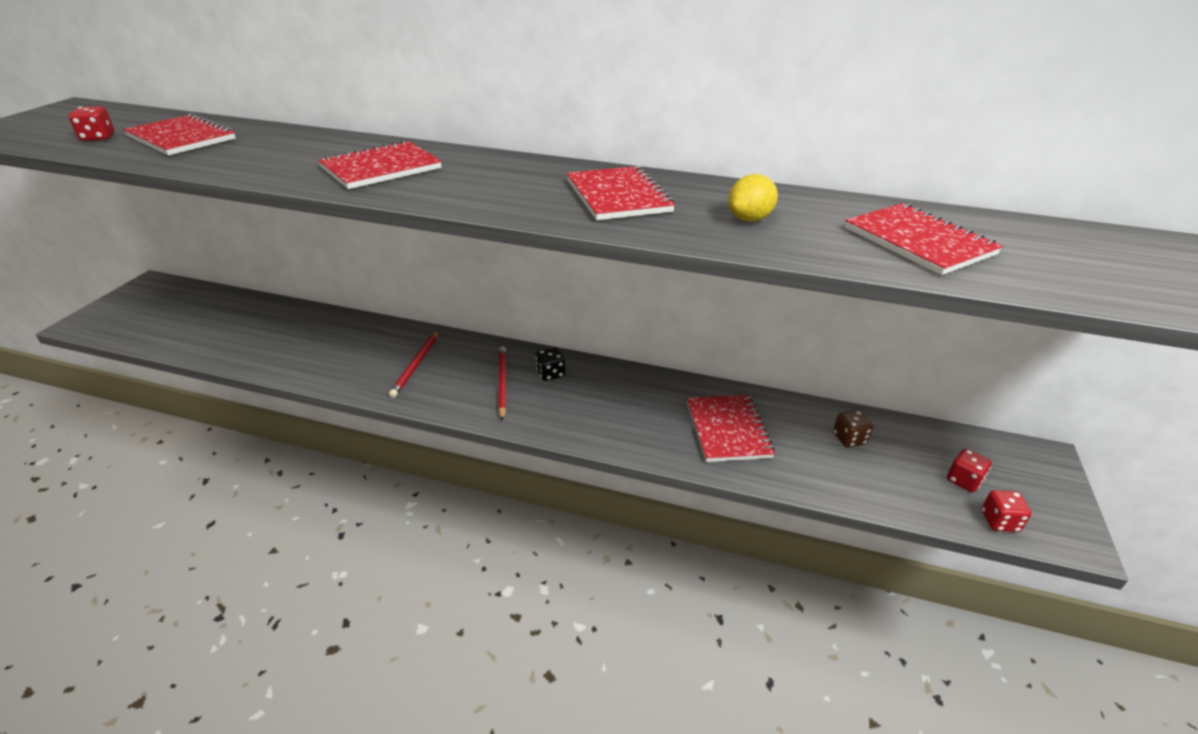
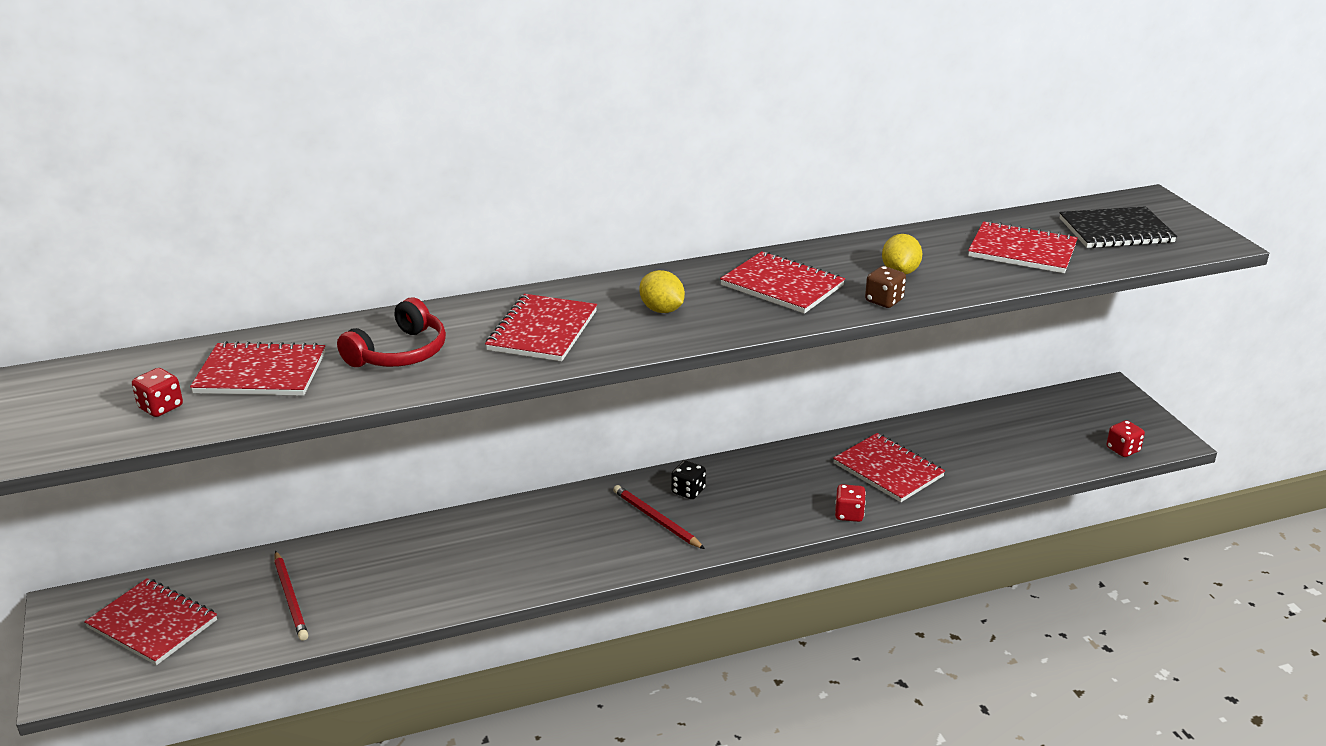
camera: 35 degrees left, 5 degrees down
red pencil [389,330,439,398] -> red pencil moved to [274,551,308,641]
brown dice [833,410,873,448] -> brown dice moved to [865,266,906,308]
red dice [947,449,992,492] -> red dice moved to [835,484,866,522]
none -> red notebook [84,578,217,665]
none -> red headphones [337,298,446,367]
none -> yellow lemon [639,270,685,313]
none -> black notebook [1060,206,1177,248]

